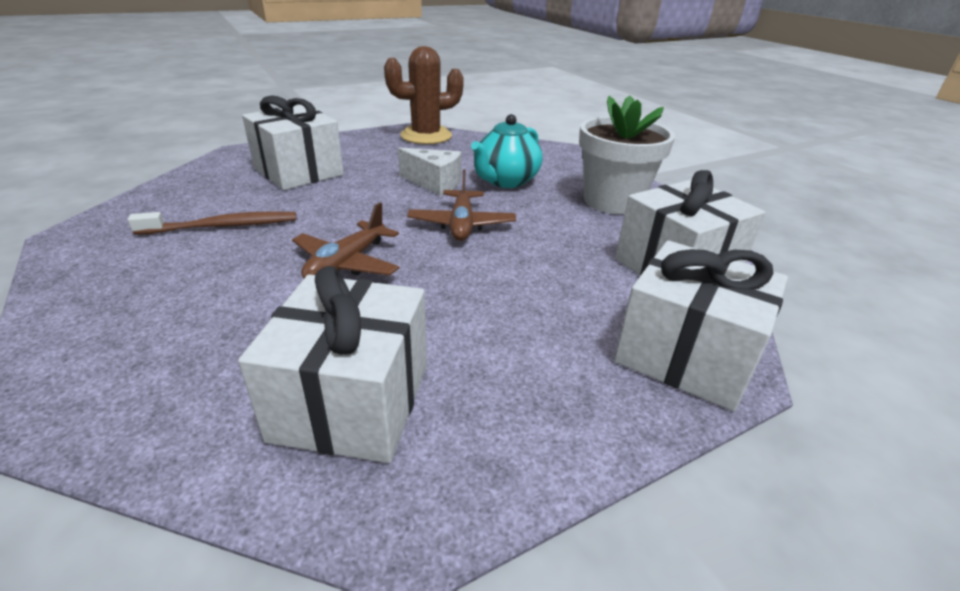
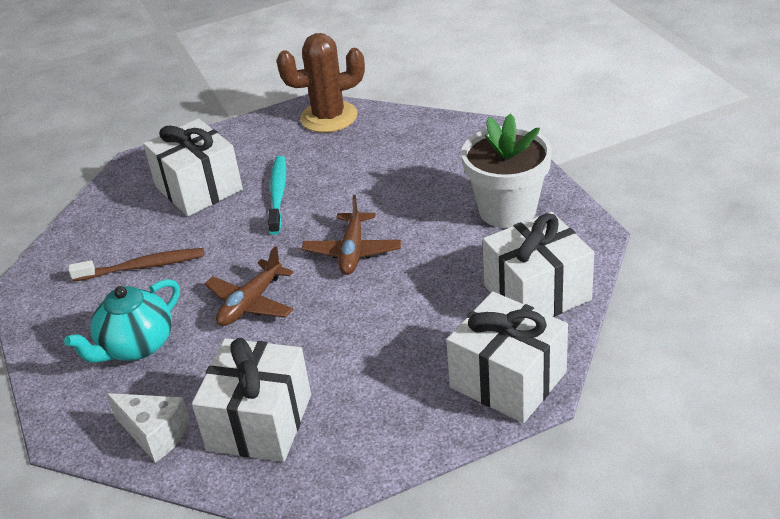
camera: 10 degrees right, 5 degrees up
white cheese [398,147,461,196] -> white cheese moved to [106,393,191,463]
turquoise teapot [471,114,542,188] -> turquoise teapot moved to [64,279,180,363]
none -> turquoise toothbrush [268,156,286,235]

